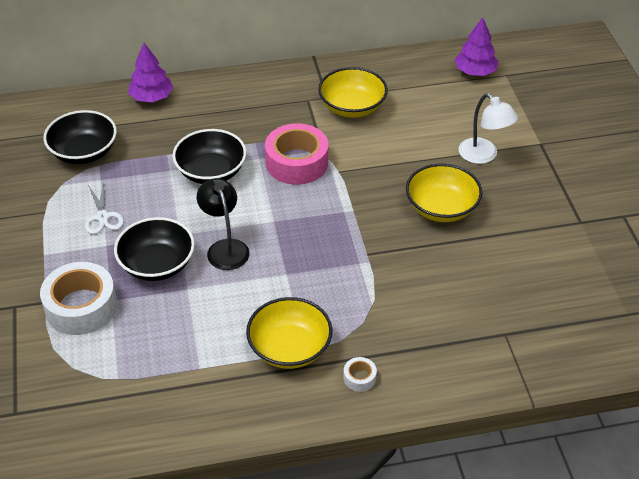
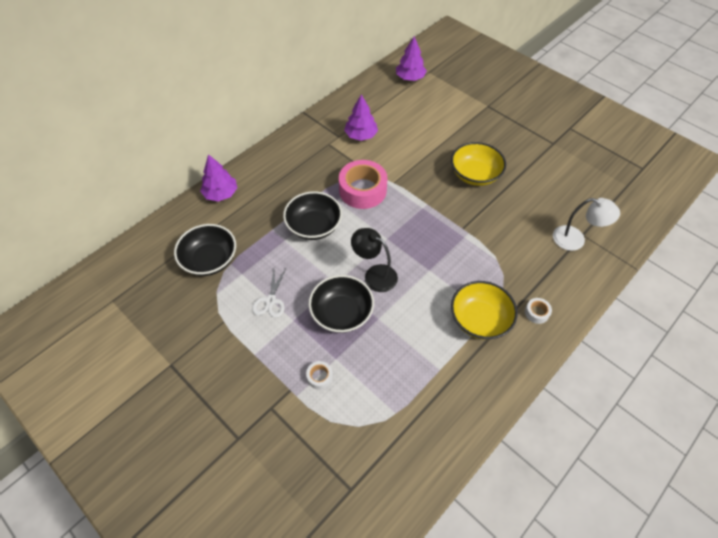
camera: 35 degrees left, 10 degrees up
white tape [40,262,117,335] -> white tape [306,361,333,390], size x0.44
white scissors [85,182,124,234] -> white scissors turned 60 degrees clockwise [252,268,286,318]
yellow bowl [318,67,388,118] -> purple tree [344,94,378,141]
white lamp [459,93,518,164] -> white lamp moved to [553,198,620,251]

